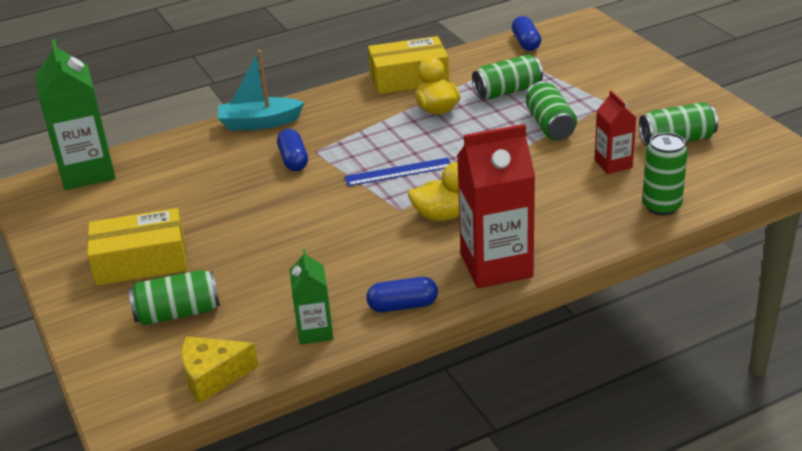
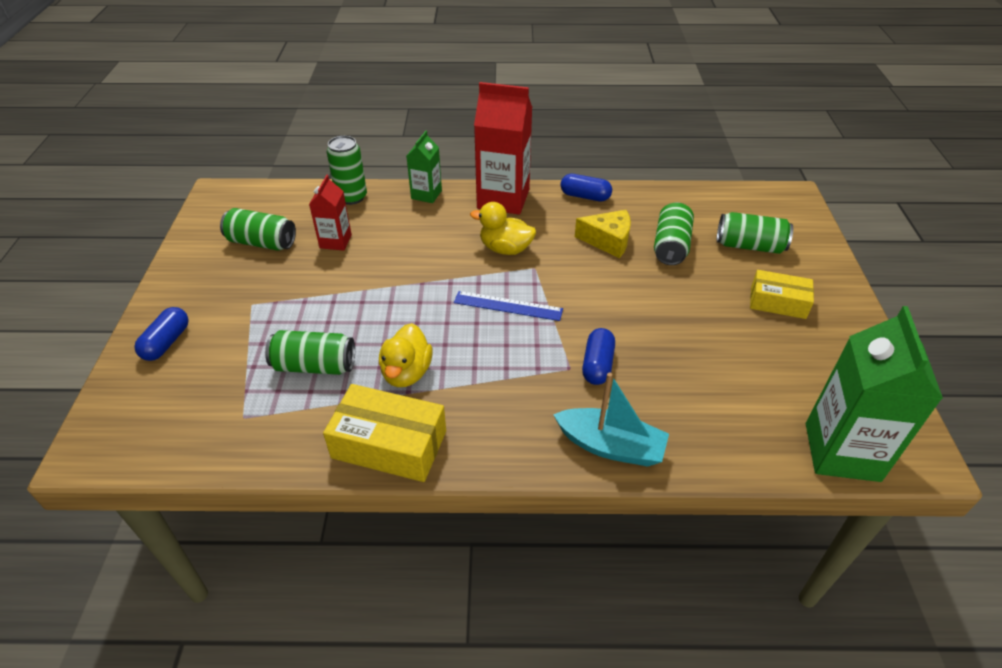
camera: 155 degrees left, 10 degrees up
yellow box [87,208,187,286] -> yellow box [750,270,814,319], size x0.66
yellow cheese [181,336,259,403] -> yellow cheese moved to [575,210,631,258]
green carton [289,249,333,345] -> green carton moved to [406,131,442,203]
blue capsule [512,16,541,51] -> blue capsule moved to [134,307,189,361]
green can [526,81,577,140] -> green can moved to [654,202,694,265]

